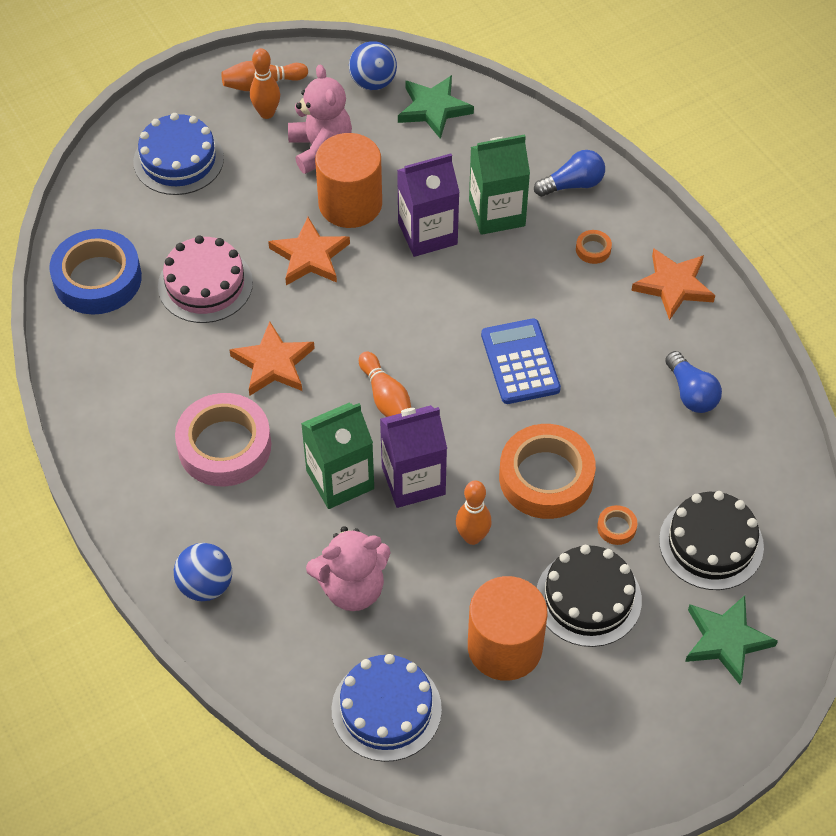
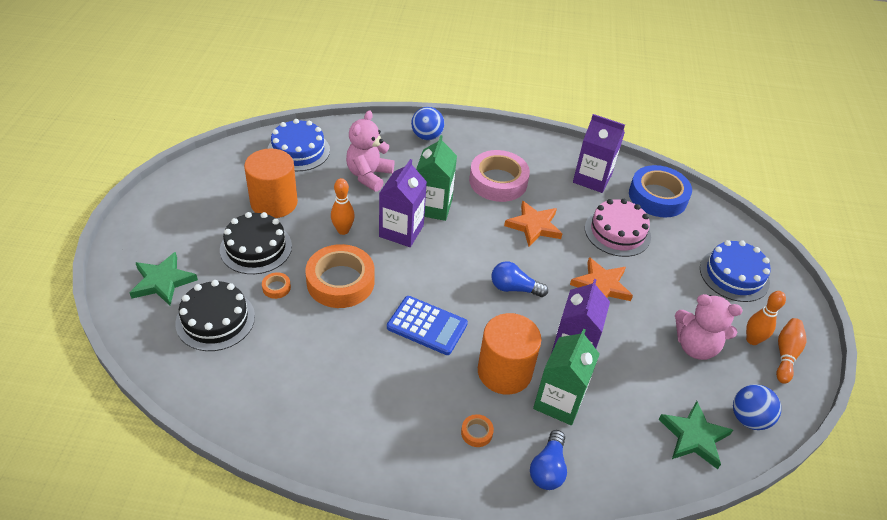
camera: 125 degrees right, 10 degrees down
orange cylinder [315,133,382,228] -> orange cylinder moved to [478,313,541,395]
orange bowling pin [359,351,411,417] -> none
orange star [631,248,715,321] -> none
blue light bulb [665,351,722,413] -> blue light bulb moved to [492,261,548,297]
none -> purple carton [573,114,625,193]

